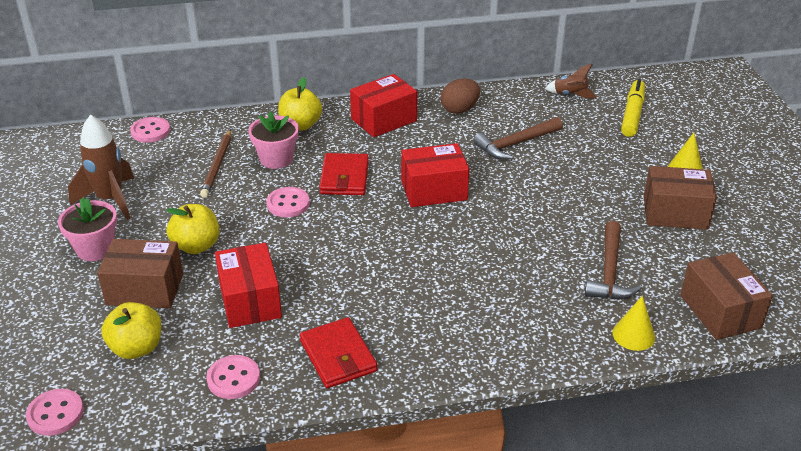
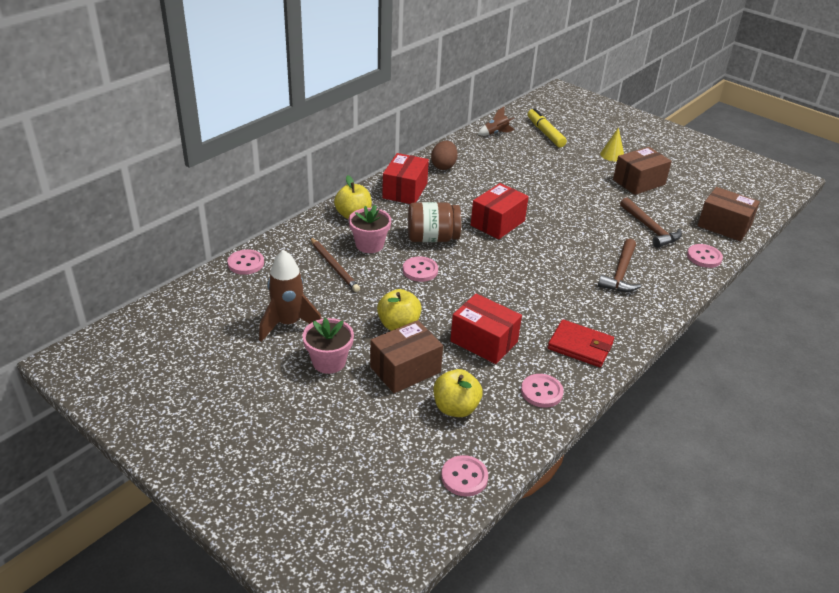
camera: 40 degrees left, 0 degrees up
red wallet [319,153,369,195] -> brown jar [408,202,461,242]
brown hammer [473,117,563,159] -> brown hammer moved to [598,239,642,292]
yellow cone [612,296,655,351] -> pink button [687,244,723,268]

